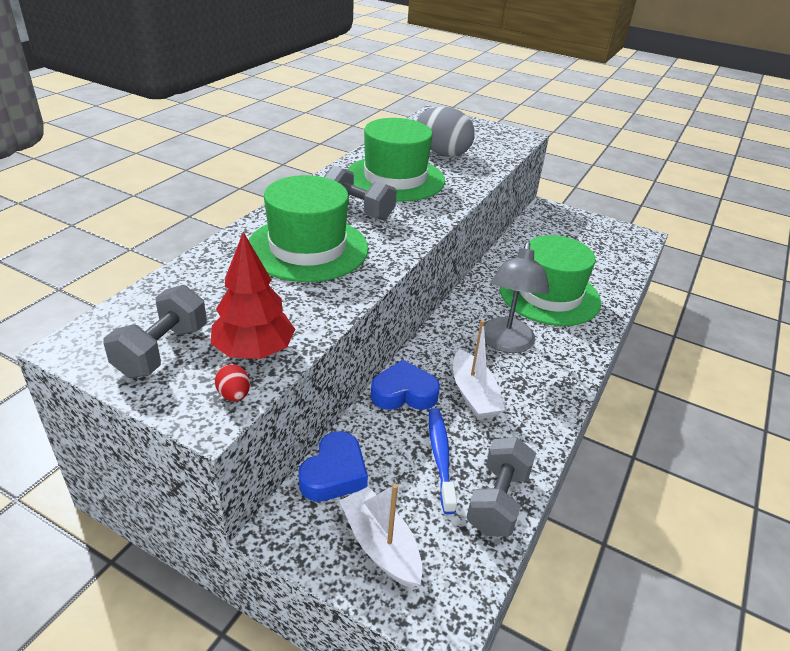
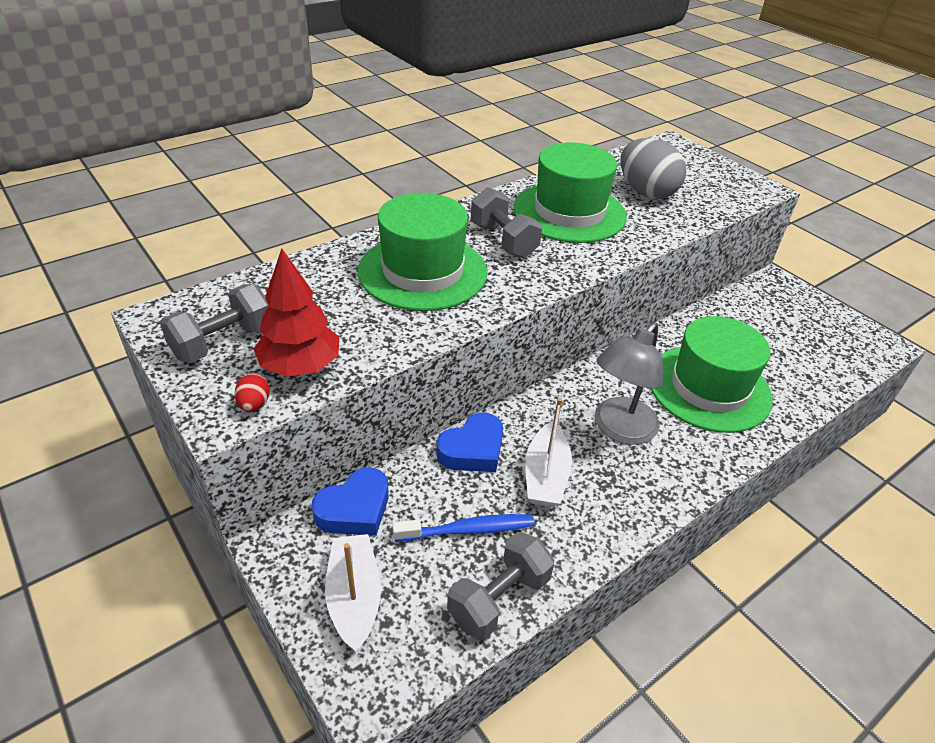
camera: 25 degrees right, 5 degrees up
blue heart [371,360,440,410] -> blue heart turned 120 degrees clockwise [437,413,503,472]
blue toothbrush [429,408,457,514] -> blue toothbrush turned 60 degrees clockwise [392,514,535,542]

